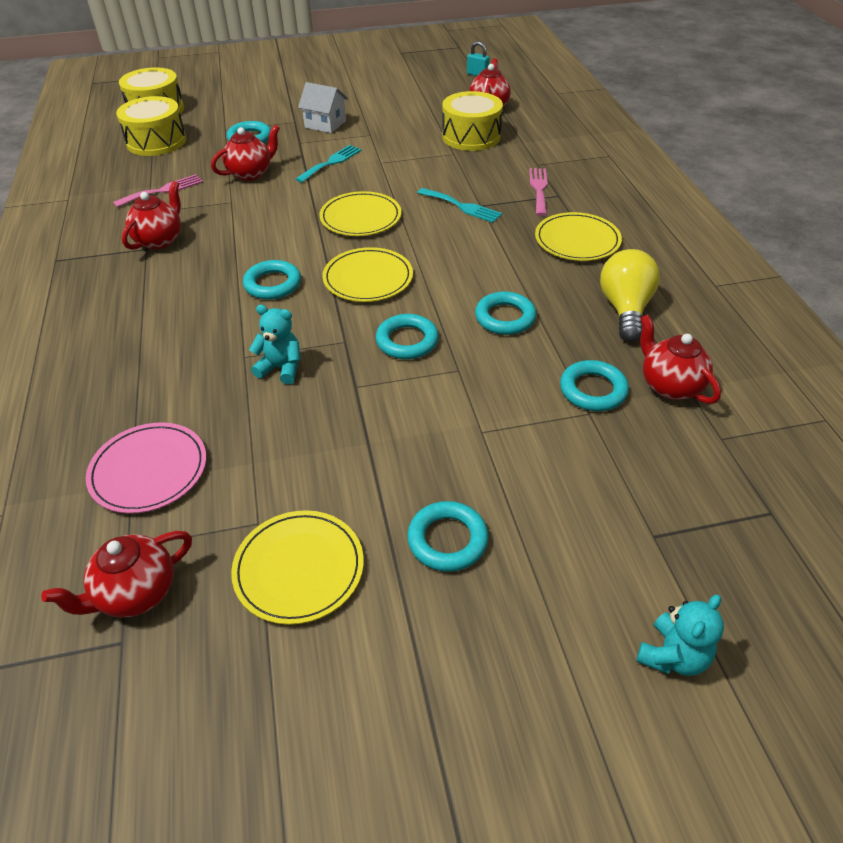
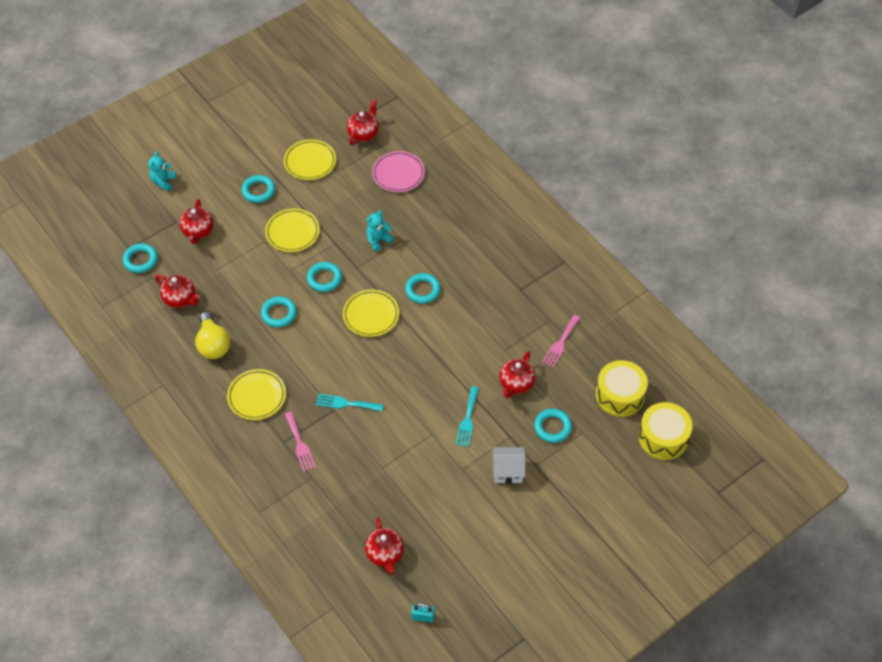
camera: 155 degrees right, 10 degrees up
red teapot [122,181,181,250] -> red teapot moved to [179,199,213,244]
turquoise teddy bear [249,305,300,384] -> turquoise teddy bear turned 150 degrees clockwise [366,210,394,251]
yellow plate [319,191,401,236] -> yellow plate moved to [265,208,320,252]
yellow drum [442,91,503,151] -> none
turquoise ring [560,360,629,411] -> turquoise ring moved to [123,243,158,273]

